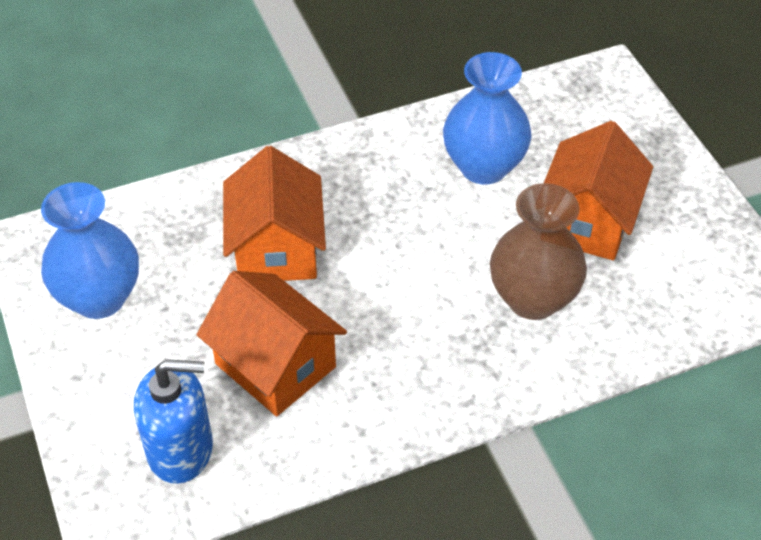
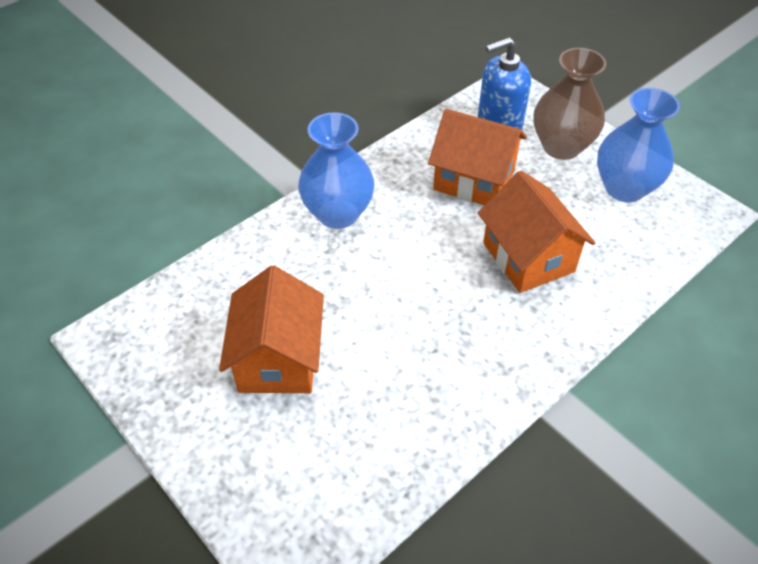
camera: 160 degrees right, 0 degrees up
blue vase [443,52,532,185] -> blue vase moved to [298,112,375,229]
brown vase [490,183,587,320] -> brown vase moved to [534,48,606,160]

